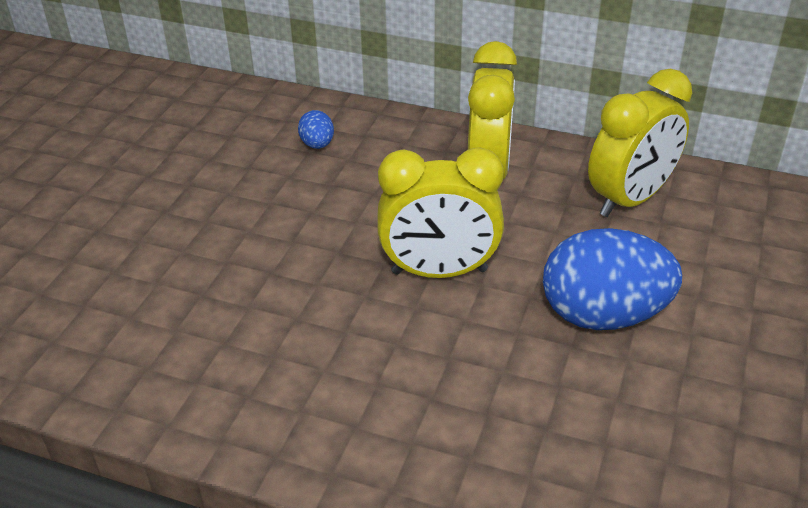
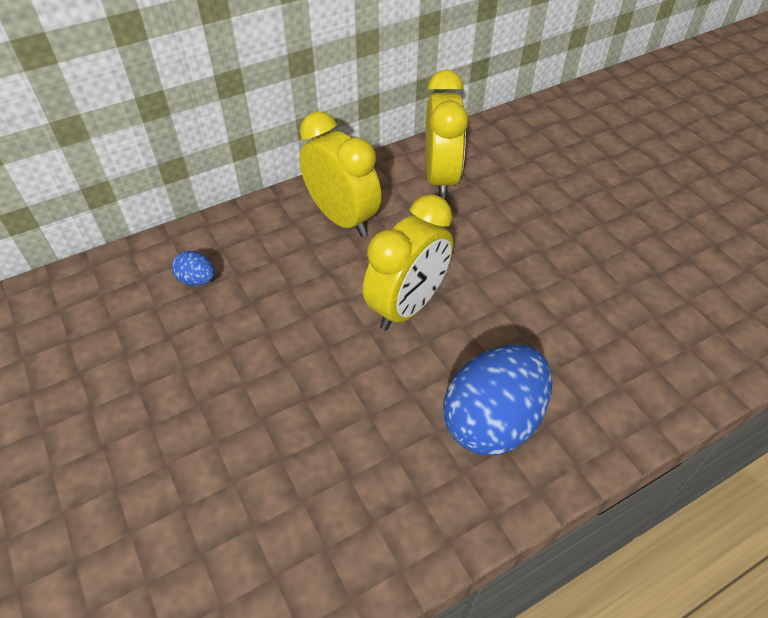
camera: 50 degrees left, 10 degrees up
blue egg [543,228,682,330] -> blue egg moved to [443,344,552,455]

